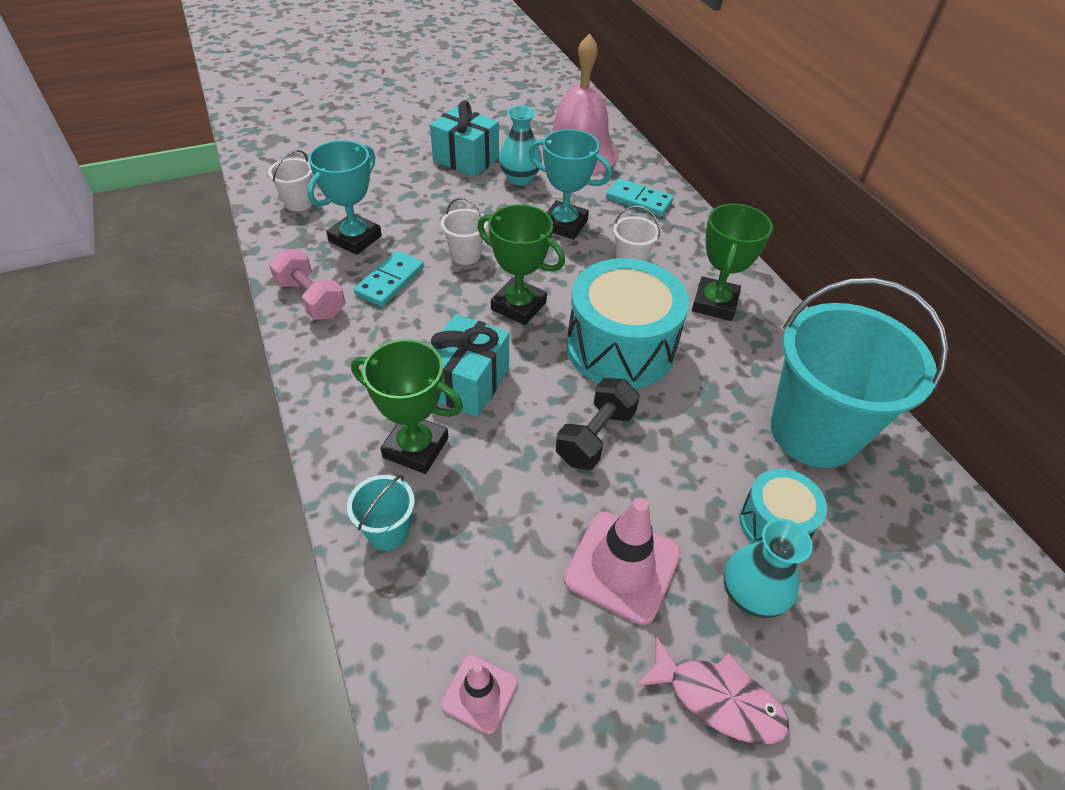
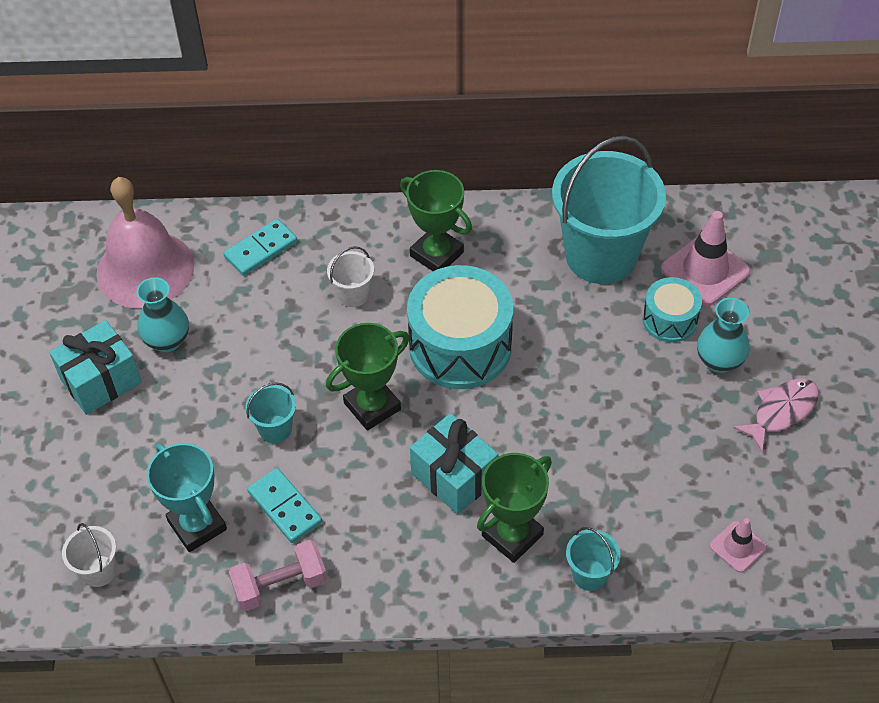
camera: 65 degrees left, 5 degrees up
white bucket [441,197,487,265] -> turquoise bucket [246,382,296,443]
turquoise trophy [528,129,612,240] -> none
black dumbbell [556,378,640,470] -> none
pink traffic cone [564,498,681,625] -> pink traffic cone moved to [661,211,751,306]

